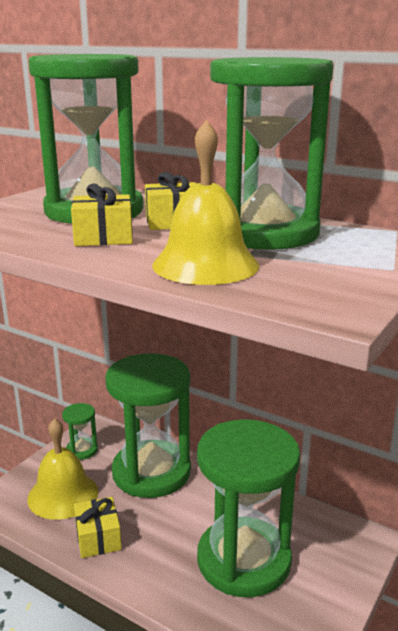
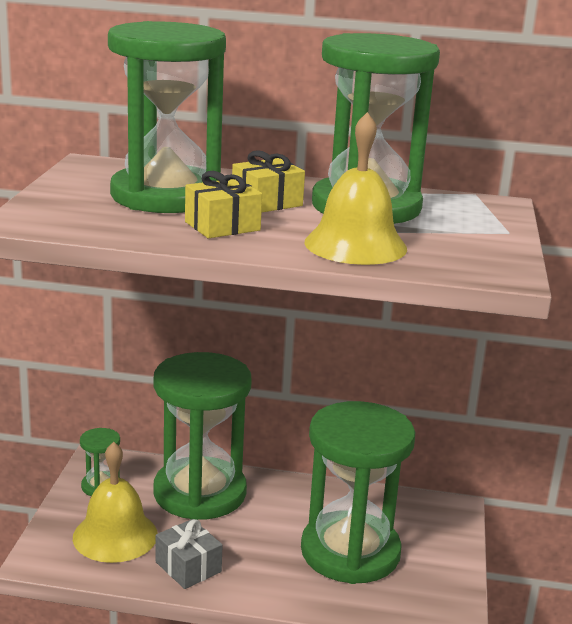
camera: 25 degrees left, 0 degrees up
yellow gift [74,497,122,558] -> grey gift [156,519,223,589]

